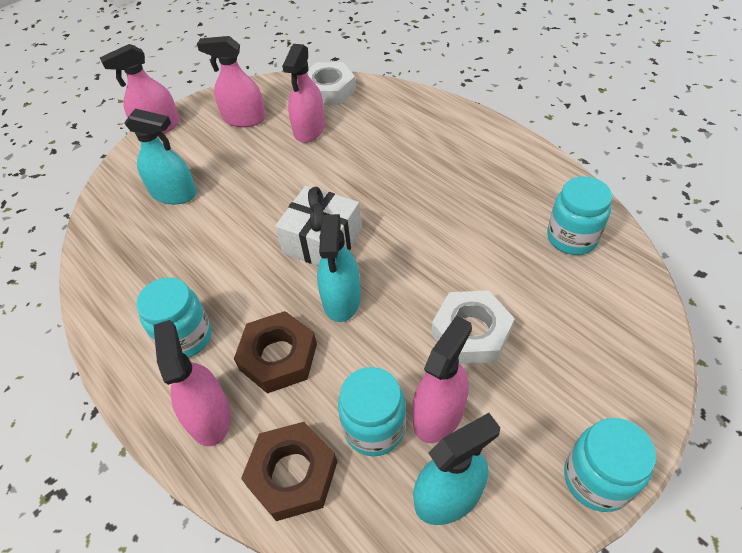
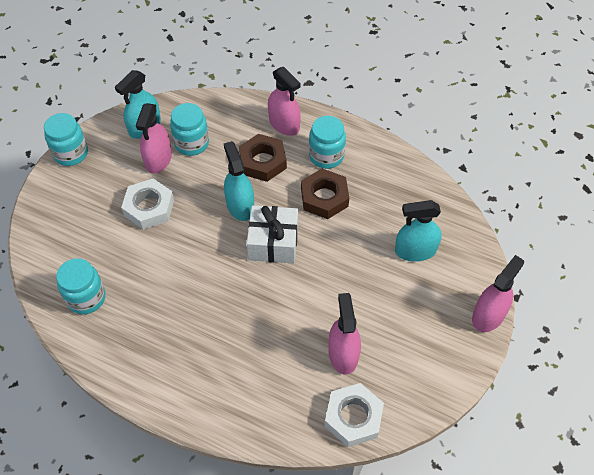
camera: 155 degrees right, 5 degrees up
pink spray bottle [197,36,266,127] -> none
brown nut [241,422,337,521] -> brown nut moved to [301,169,349,219]

